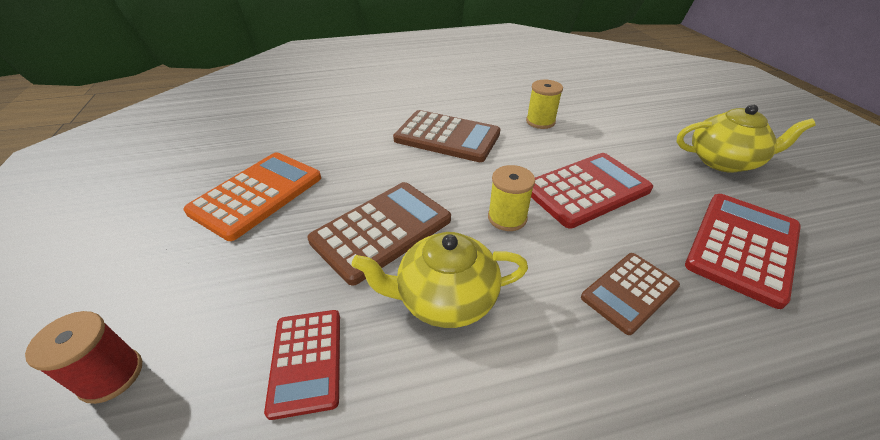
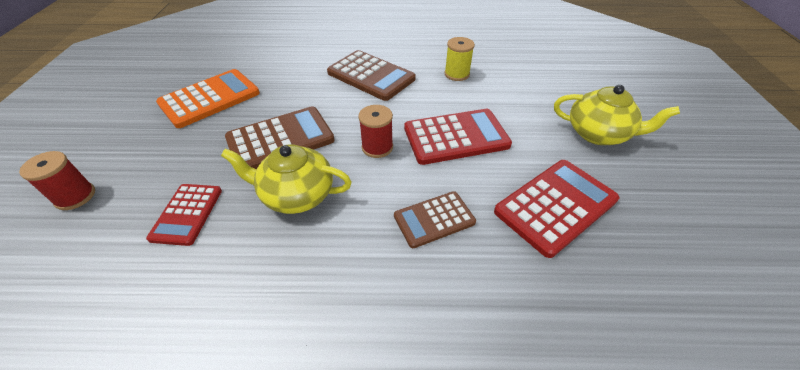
camera: 15 degrees right, 5 degrees up
yellow spool [488,165,535,231] -> red spool [358,105,393,158]

